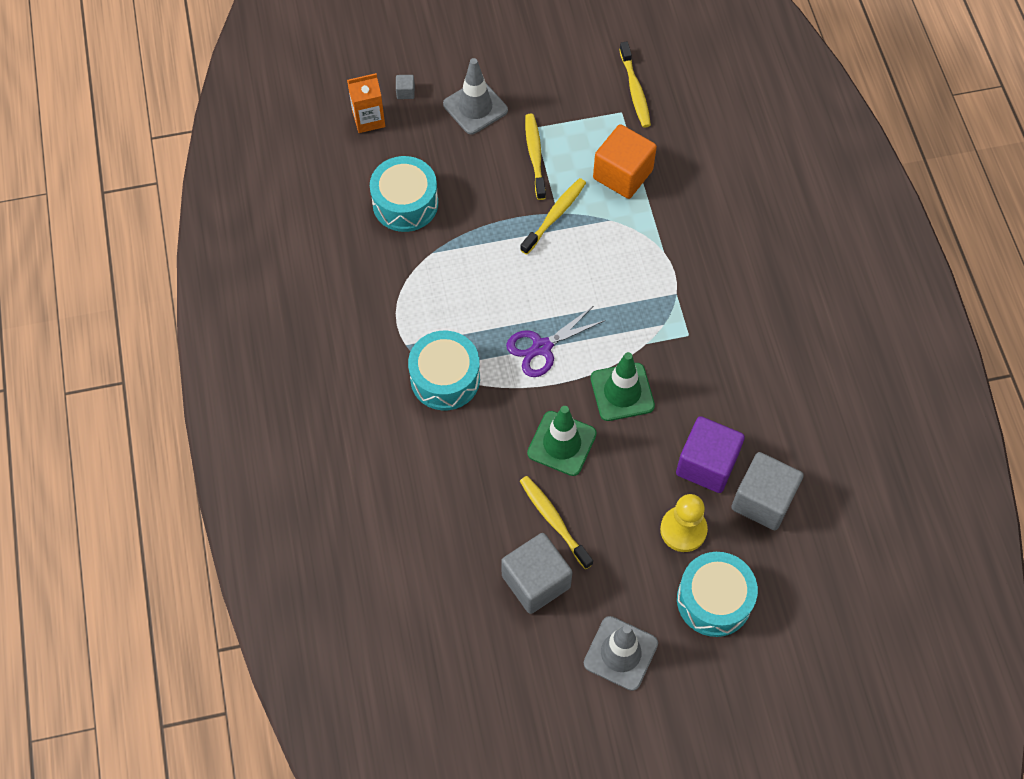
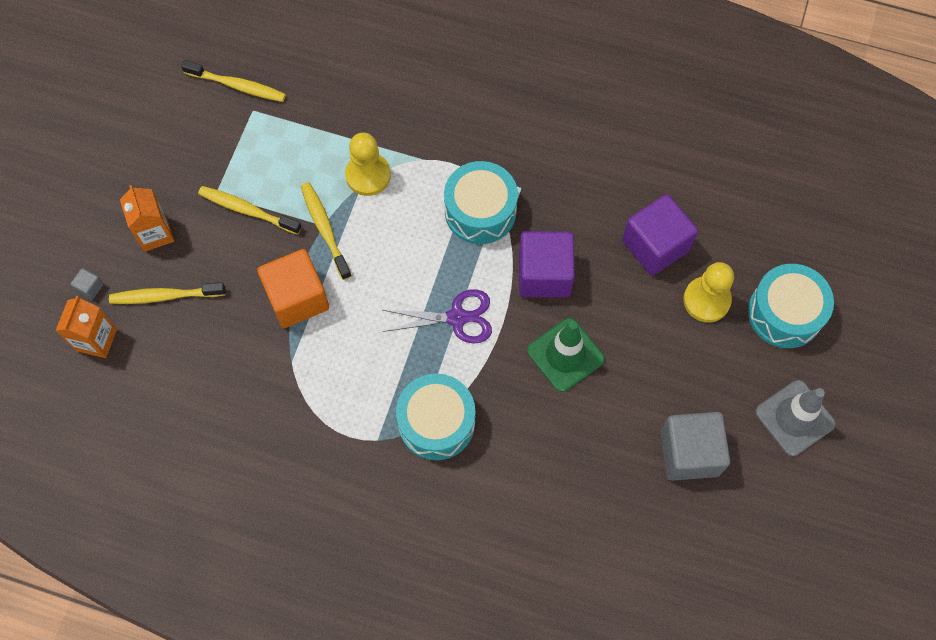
camera: 60 degrees left, 5 degrees up
turquoise drum [370,156,438,232] -> turquoise drum moved to [444,161,518,244]
grey traffic cone [443,58,508,134] -> orange carton [120,185,174,252]
purple scissors [506,306,605,377] -> purple scissors turned 90 degrees counterclockwise [383,289,492,344]
yellow toothbrush [520,476,593,569] -> yellow toothbrush moved to [109,282,225,304]
green traffic cone [590,352,655,421] -> purple cube [519,231,575,298]
orange cube [593,124,657,199] -> orange cube moved to [257,249,329,328]
grey cube [731,452,804,530] -> none
none -> yellow pawn [345,133,391,196]

